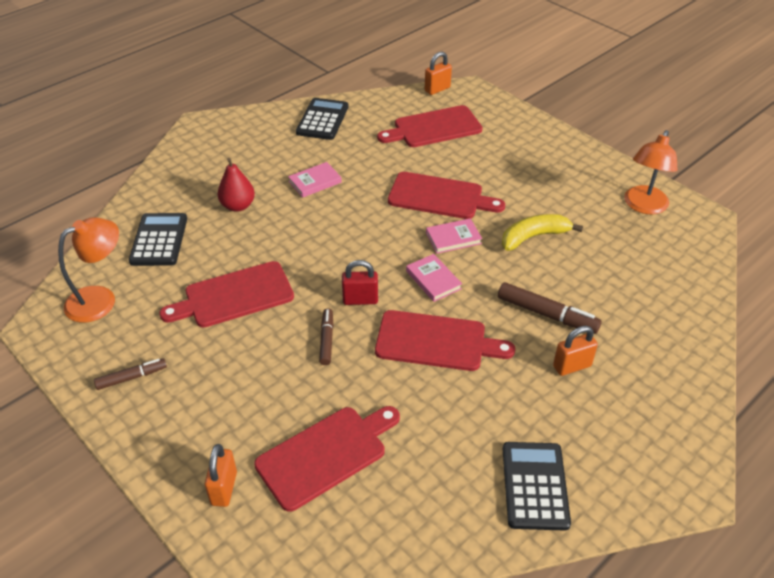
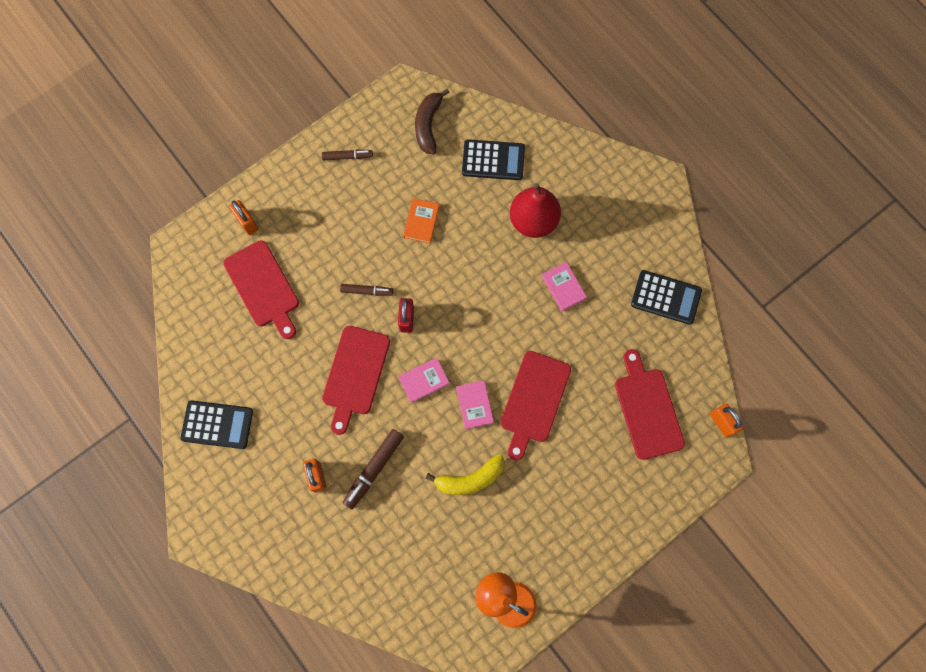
camera: 95 degrees right, 30 degrees up
orange lamp [58,217,119,323] -> brown banana [415,89,450,155]
brown marker [94,358,167,390] -> brown marker turned 75 degrees counterclockwise [322,150,373,160]
red cutting board [159,261,294,328] -> orange book [403,198,439,244]
orange padlock [205,444,237,507] -> orange padlock turned 45 degrees clockwise [229,200,259,235]
red pear [217,158,255,212] -> red pear [510,183,561,238], size x1.54
yellow banana [502,214,583,251] -> yellow banana turned 90 degrees clockwise [426,454,504,495]

